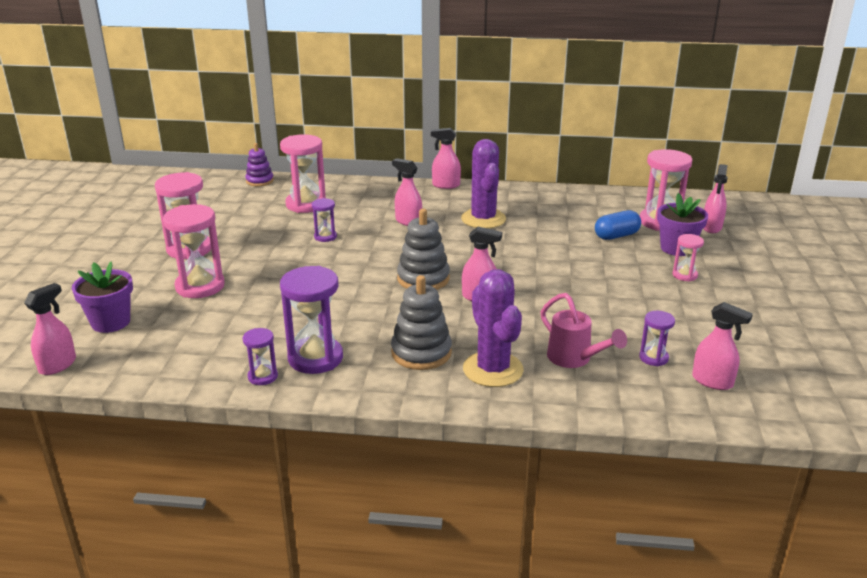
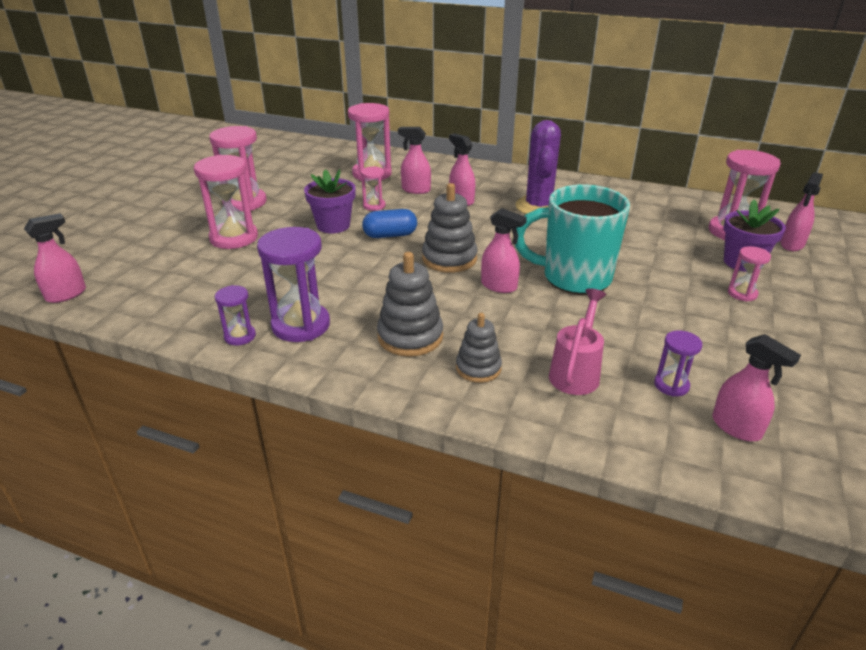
camera: 15 degrees right, 5 degrees up
purple flower pot [72,261,133,333] -> purple flower pot moved to [304,169,356,233]
purple stacking toy [245,143,274,186] -> none
purple hourglass [312,198,337,242] -> pink hourglass [361,166,386,211]
pink spray bottle [431,128,461,189] -> pink spray bottle moved to [398,127,431,194]
purple cactus [463,269,524,387] -> grey stacking toy [456,313,502,383]
pink watering can [540,293,627,368] -> pink watering can turned 135 degrees counterclockwise [549,288,606,395]
blue capsule [595,210,641,240] -> blue capsule moved to [362,209,417,238]
none -> turquoise mug [515,184,630,295]

